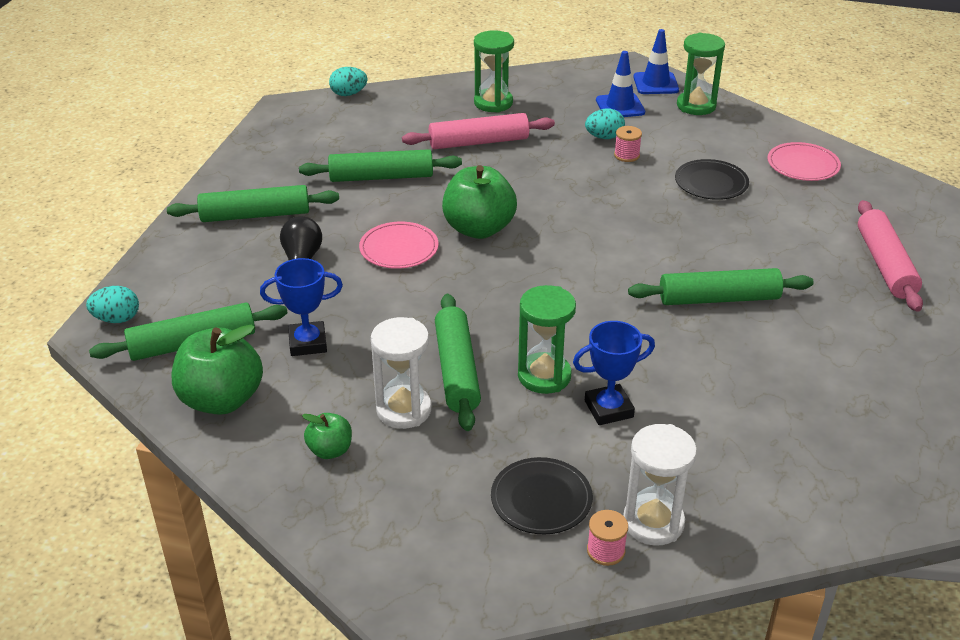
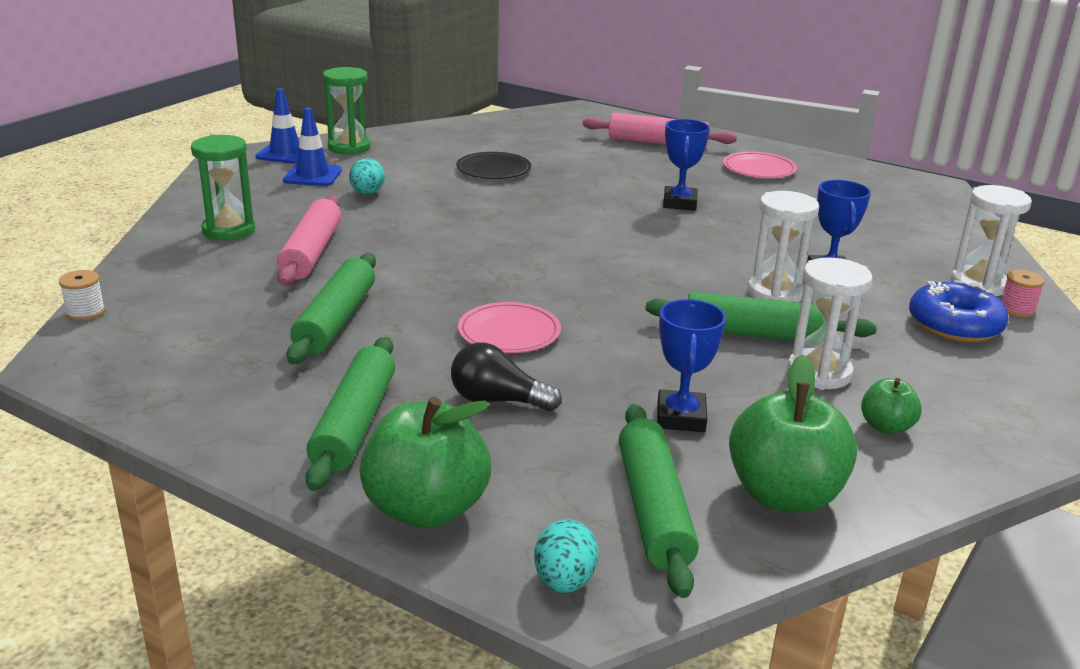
camera: 75 degrees left, 10 degrees down
turquoise egg [329,67,367,96] -> white spool [59,270,105,321]
green apple [442,165,517,239] -> green apple moved to [359,397,491,529]
black plate [491,457,593,534] -> blue donut [909,280,1008,342]
green hourglass [518,285,576,394] -> white hourglass [748,191,819,302]
pink spool [614,126,642,162] -> none
green rolling pin [628,268,814,305] -> blue trophy [663,119,710,210]
pink plate [767,142,841,181] -> pink plate moved to [723,152,797,178]

